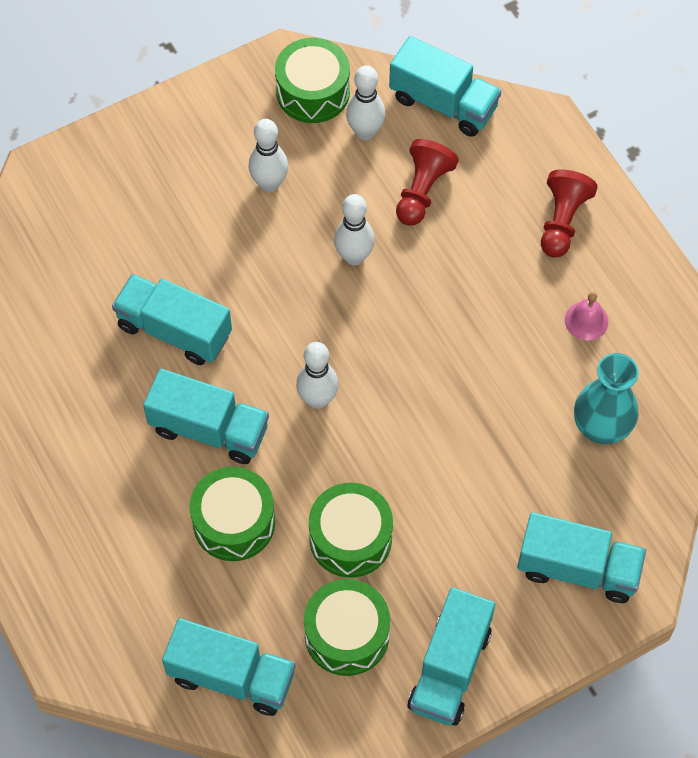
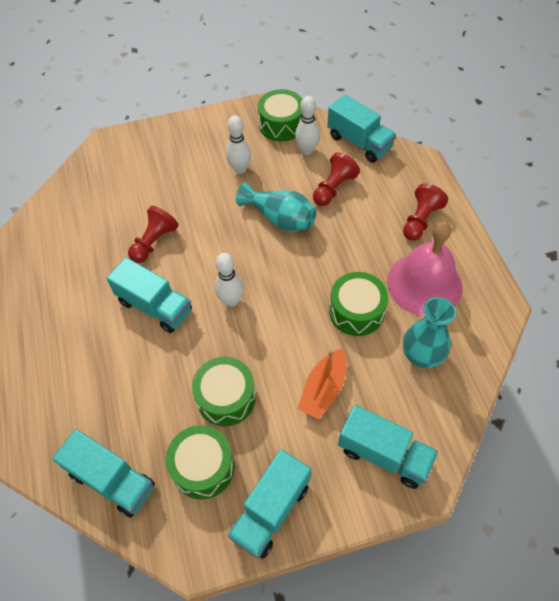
camera: 15 degrees right, 5 degrees down
turquoise truck [112,274,232,365] -> red pawn [128,206,179,263]
green drum [190,467,275,561] -> green drum moved to [329,272,388,336]
white bowling pin [334,194,375,265] -> turquoise vase [236,182,316,232]
pink bell [565,292,609,340] -> pink bell [387,222,463,316], size x2.48
none -> orange boat [298,348,346,419]

